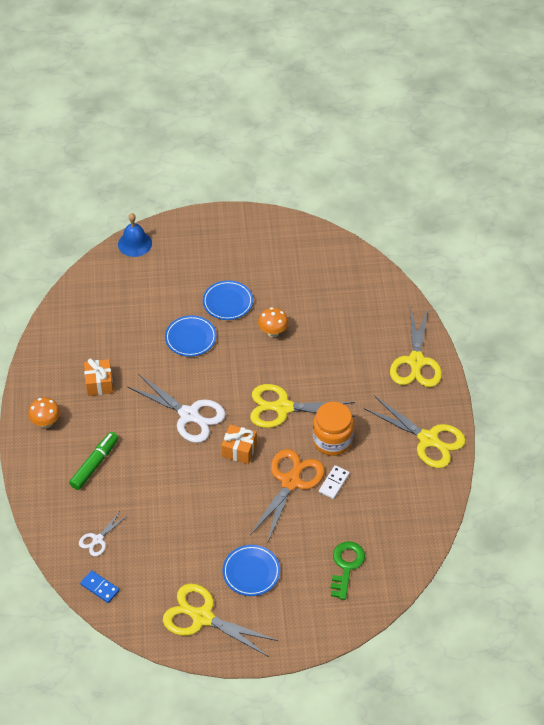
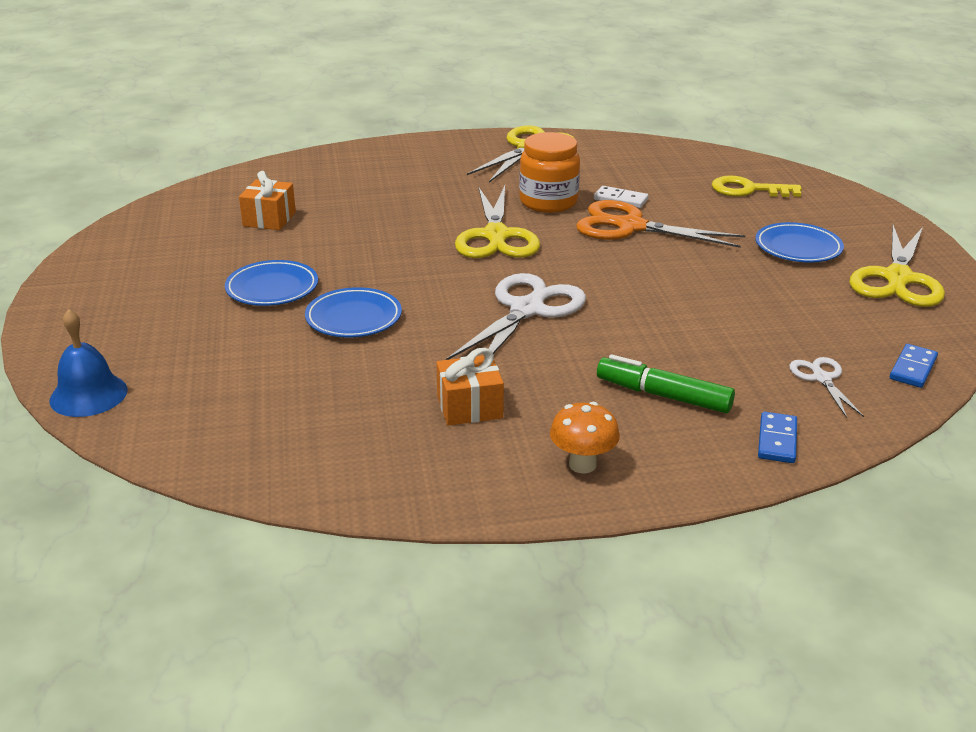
camera: 95 degrees left, 20 degrees down
white scissors [79,513,128,556] -> white scissors turned 135 degrees counterclockwise [789,357,864,418]
orange gift [221,425,257,464] -> orange gift moved to [239,171,296,230]
orange mushroom [258,307,288,337] -> none
green key [330,542,365,600] -> yellow key [712,176,802,197]
yellow scissors [390,306,442,387] -> none
none -> blue domino [758,412,797,463]

